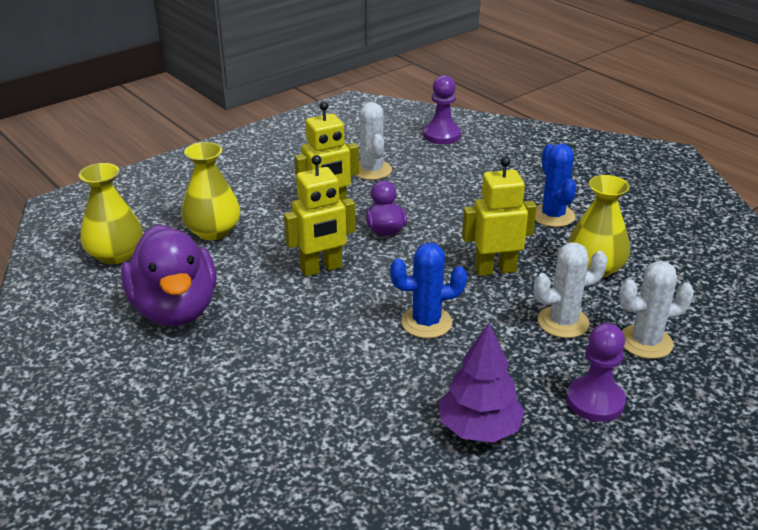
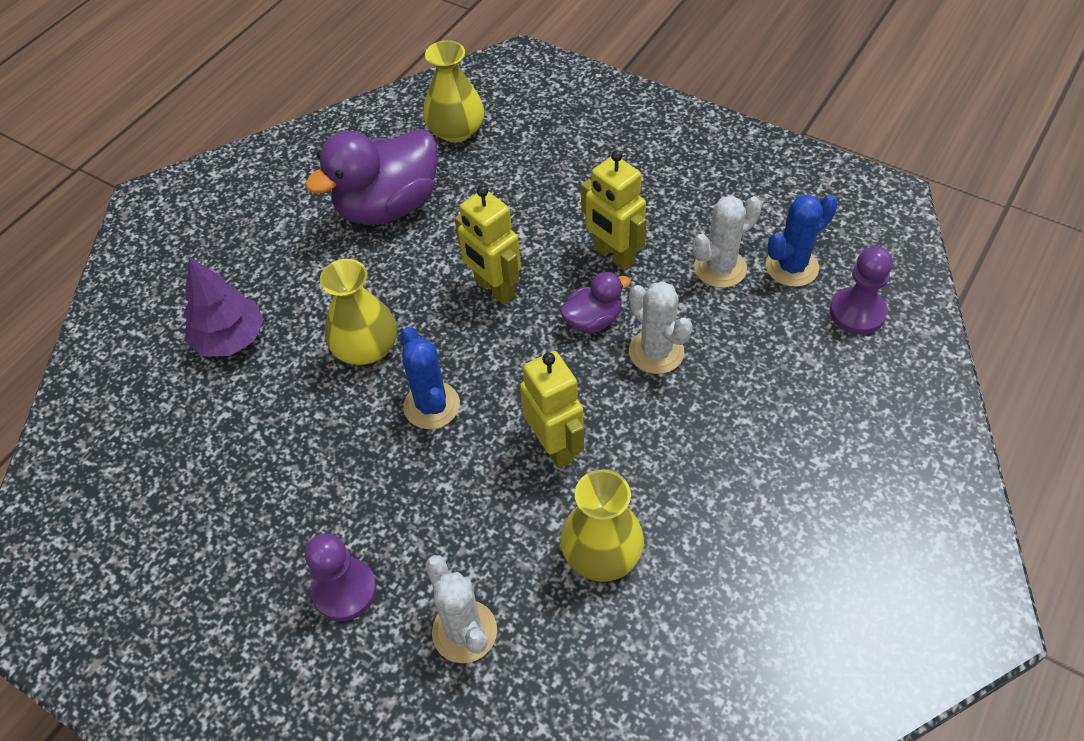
camera: 75 degrees right, 20 degrees up
yellow vase [181,142,240,240] -> yellow vase moved to [320,259,397,365]
purple tree [439,323,525,443] -> purple tree moved to [184,257,264,356]
white cactus [534,243,608,338] -> white cactus moved to [629,281,693,374]
blue cactus [535,144,576,227] -> blue cactus moved to [766,194,838,287]

